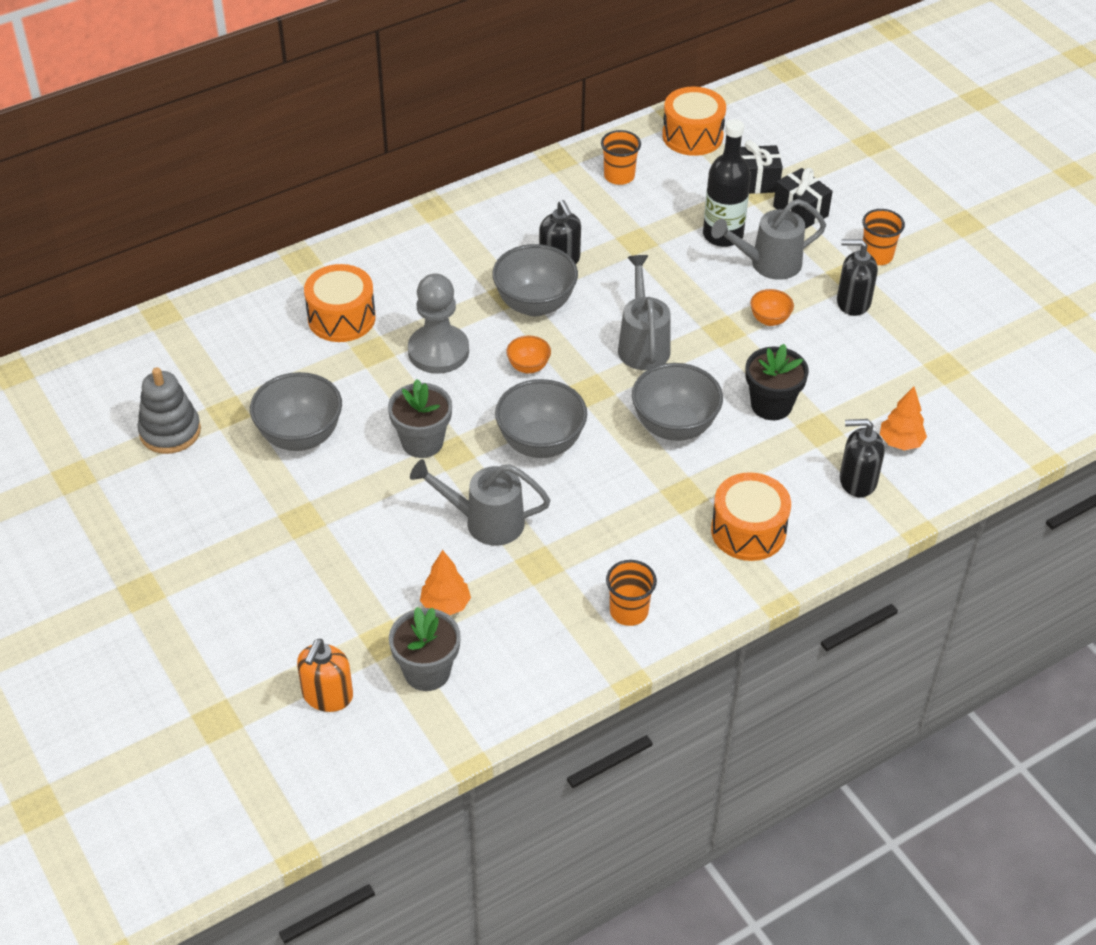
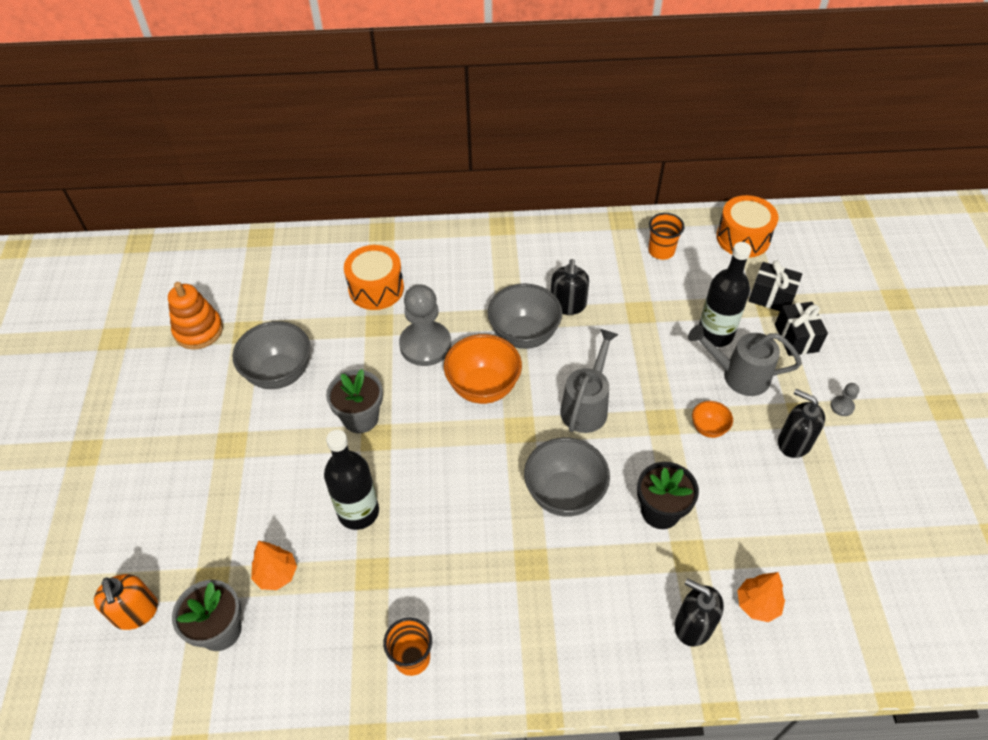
camera: 30 degrees right, 5 degrees up
grey stacking toy [137,367,201,454] -> orange stacking toy [168,282,223,350]
orange soap dispenser [297,639,353,712] -> orange soap dispenser turned 75 degrees counterclockwise [94,574,158,630]
grey watering can [410,459,550,546] -> black bottle [324,430,379,530]
grey bowl [495,379,587,458] -> none
orange bowl [506,336,551,374] -> orange bowl [444,334,522,404], size x1.97
orange drum [711,472,791,561] -> none
orange cup [862,209,905,265] -> grey pawn [831,383,859,416]

